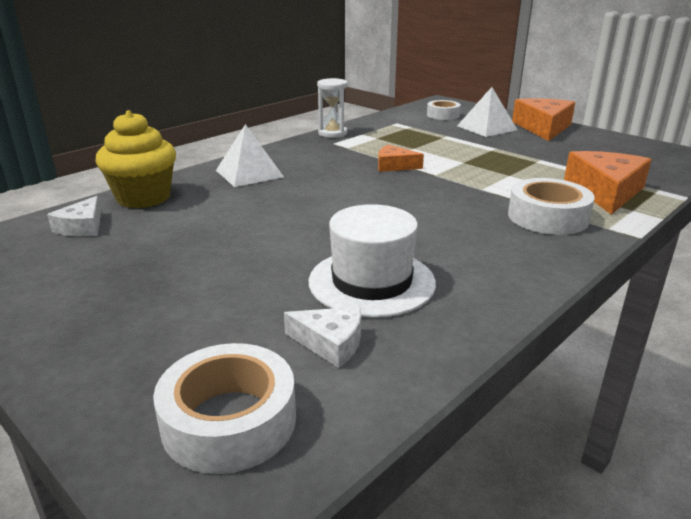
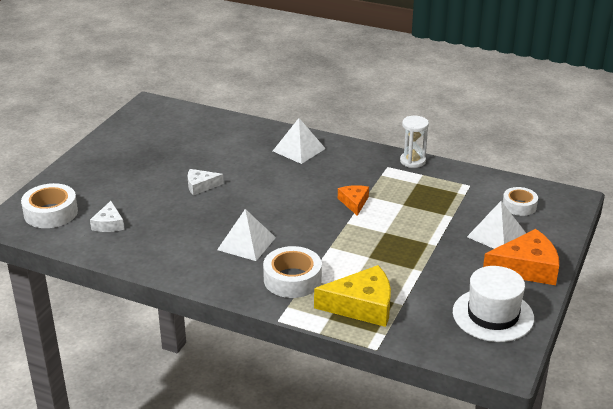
camera: 70 degrees right, 5 degrees up
white cheese [47,196,101,236] -> white cheese moved to [188,169,224,195]
yellow cupcake [96,110,176,208] -> none
white hat [309,204,436,318] -> white hat moved to [453,266,534,342]
orange cheese [564,151,652,215] -> yellow cheese [314,265,391,327]
none -> white pyramid [217,209,276,261]

